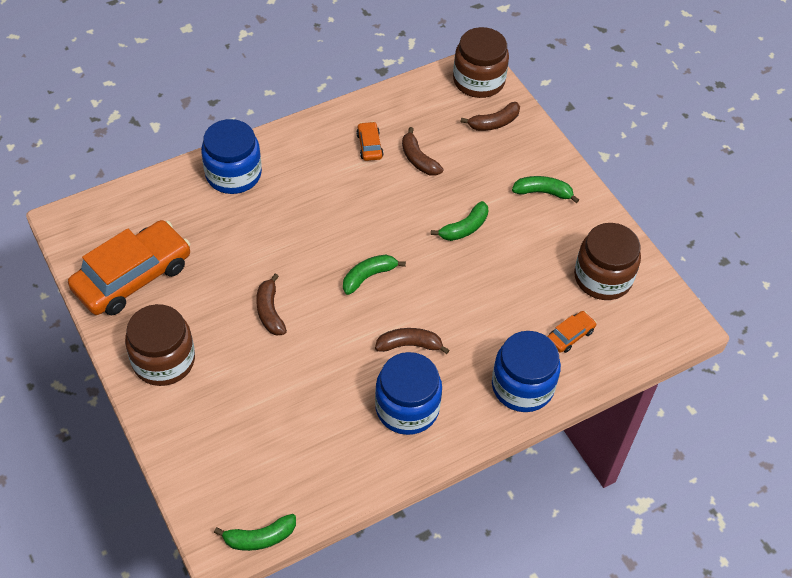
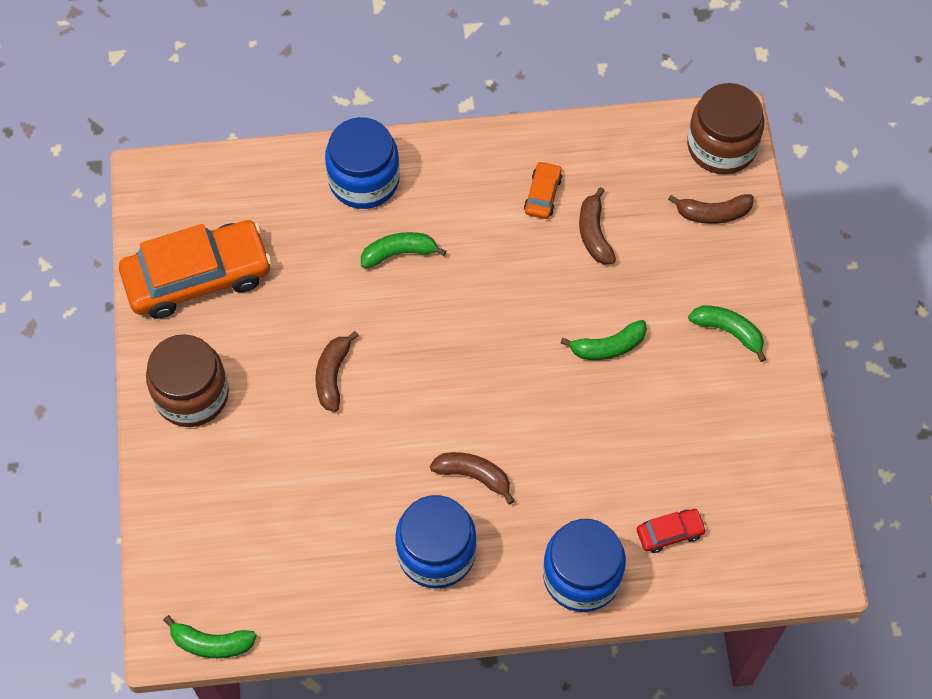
camera: 25 degrees right, 10 degrees up
green banana [343,255,406,295] -> green banana moved to [361,232,446,269]
orange car [547,311,597,353] -> red car [637,509,707,553]
brown jar [574,223,641,300] -> none

